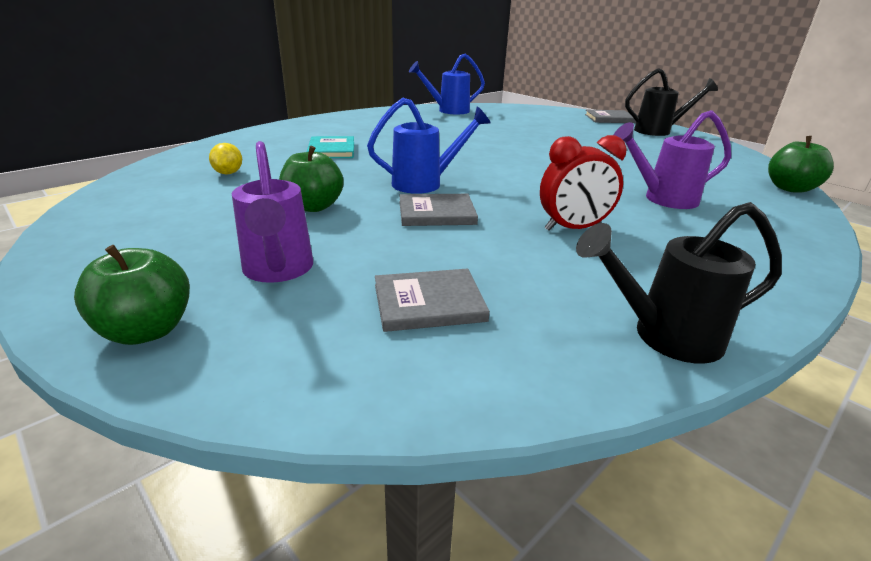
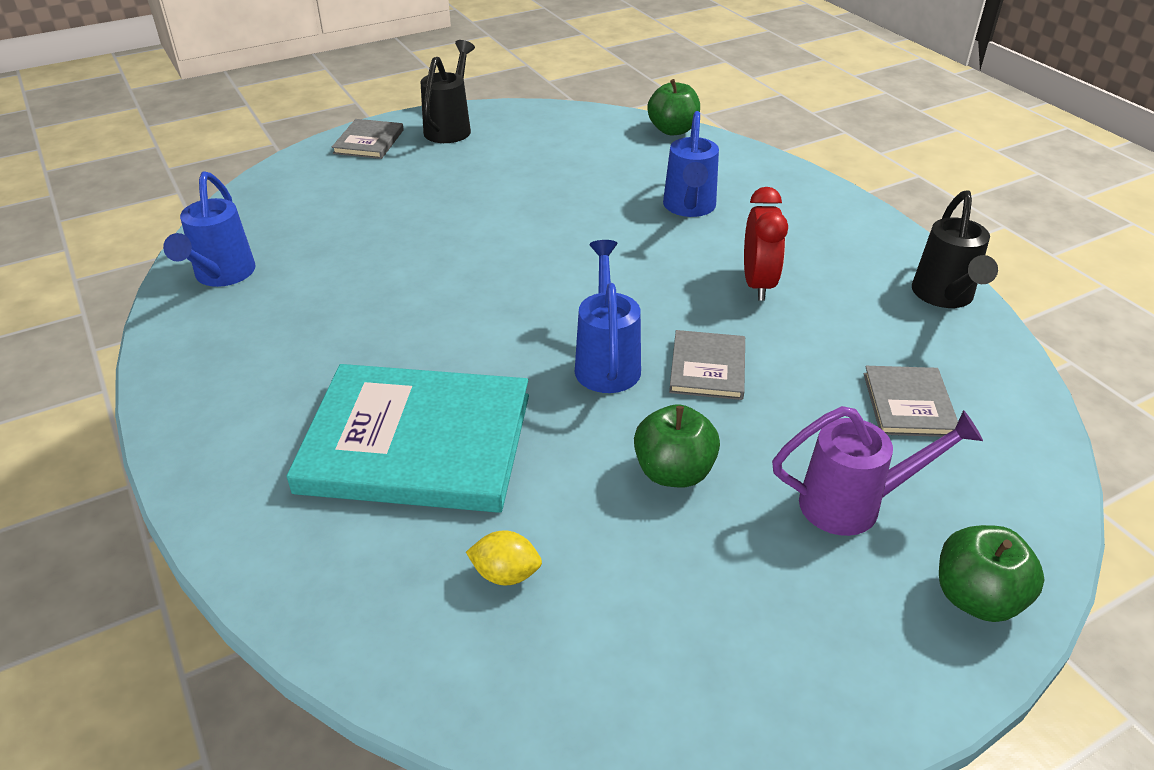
camera: 75 degrees left, 10 degrees up
turquoise book [307,136,354,158] -> turquoise book [287,364,529,513], size x2.12
purple watering can [614,110,731,209] -> blue watering can [663,111,719,217]

